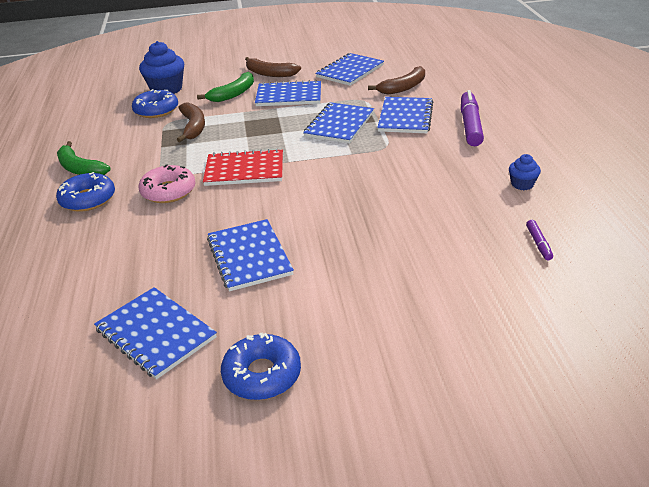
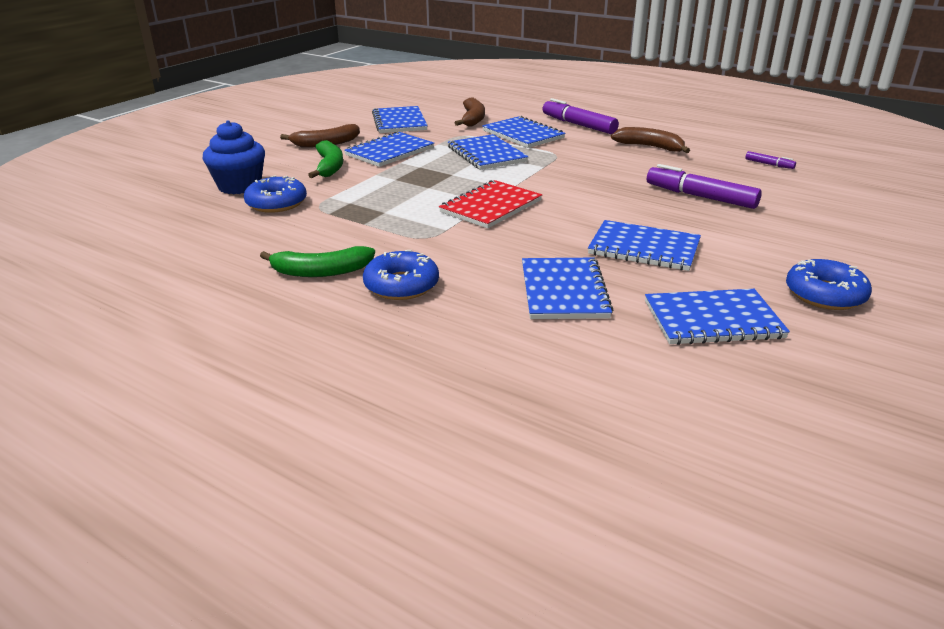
camera: 50 degrees left, 5 degrees down
pink donut [138,164,196,203] -> none
brown banana [177,102,205,142] -> brown banana moved to [611,127,690,153]
blue cupcake [509,154,541,190] -> none
none -> blue notebook [522,258,613,319]
none -> purple marker [647,164,762,209]

